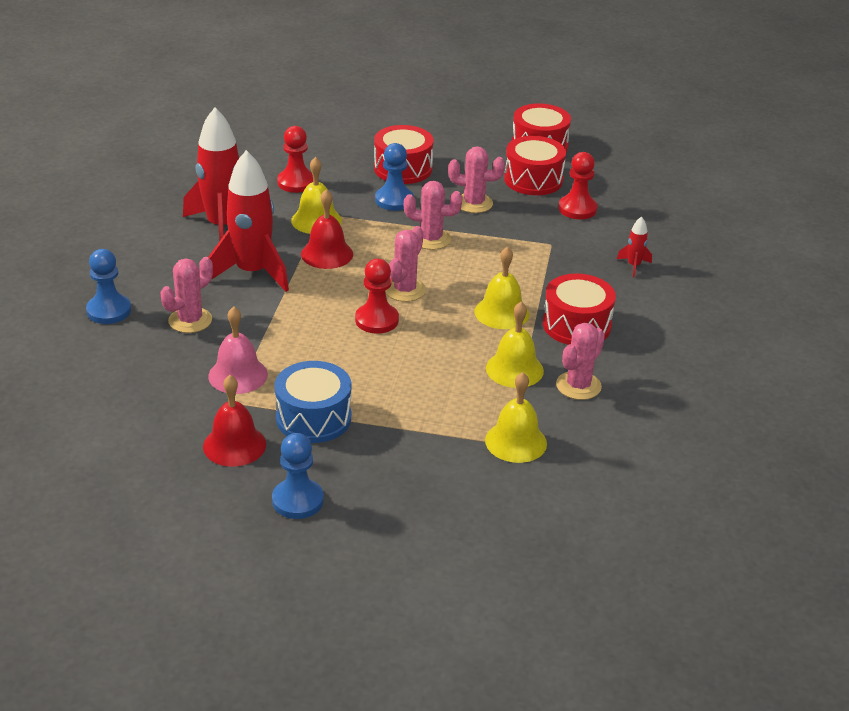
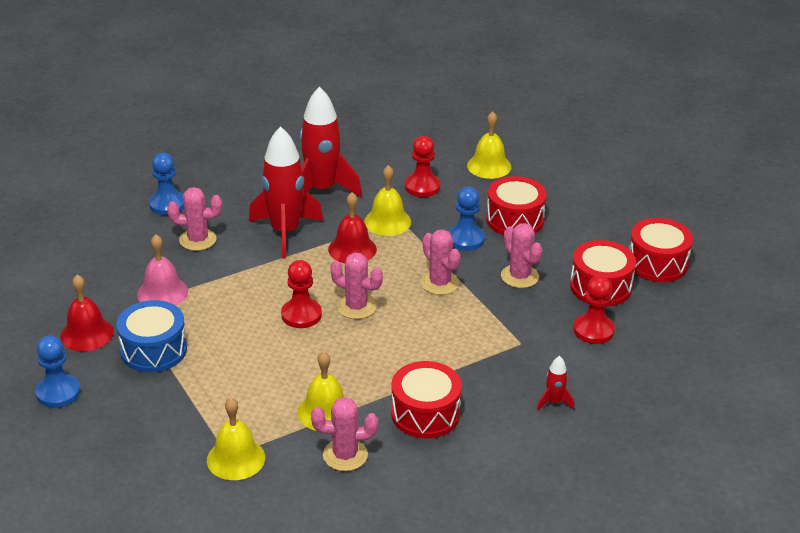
camera: 50 degrees right, 0 degrees up
pink cactus [385,226,426,302] -> pink cactus turned 45 degrees clockwise [330,253,383,319]
yellow bell [474,246,529,329] -> yellow bell moved to [467,111,511,179]

